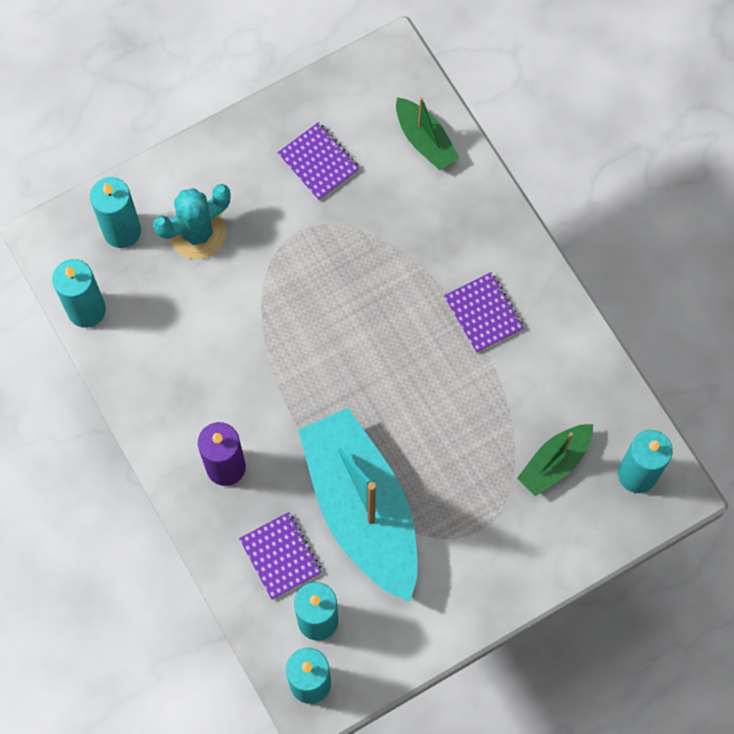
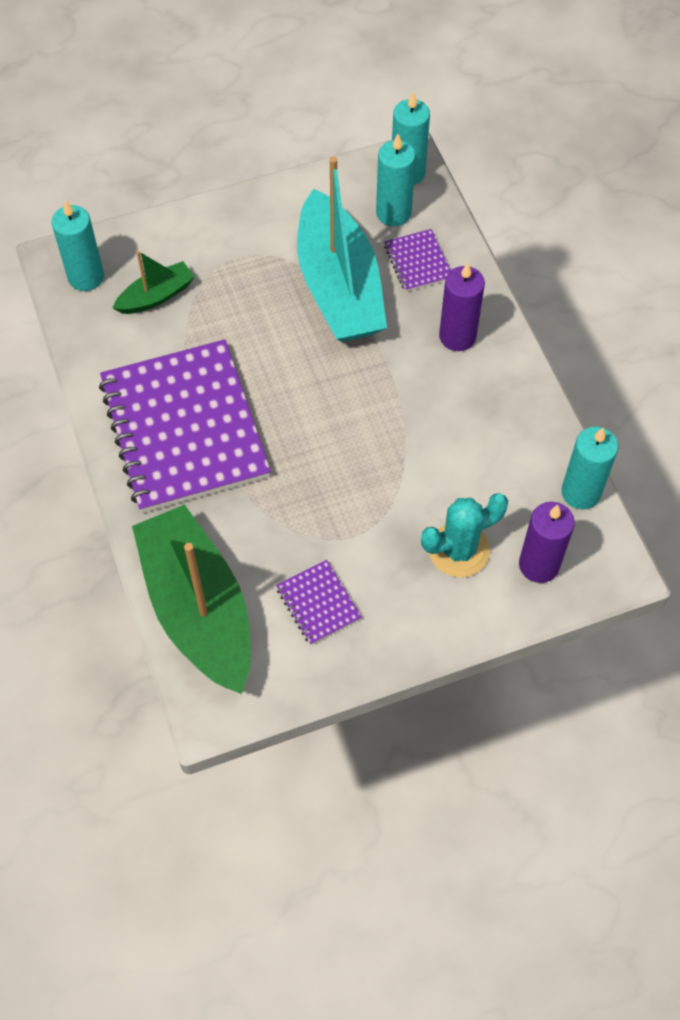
camera: 170 degrees left, 10 degrees down
turquoise candle [90,177,141,248] -> purple candle [519,502,575,583]
green boat [396,97,460,170] -> green boat [132,504,251,694], size x2.13
purple notebook [444,272,524,353] -> purple notebook [99,340,271,513], size x2.42

